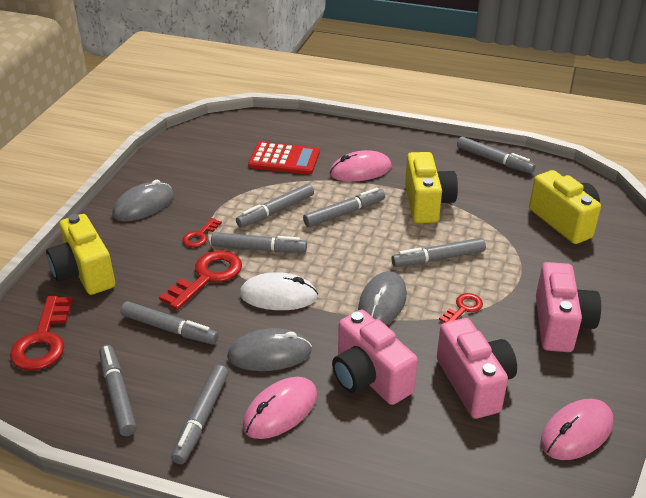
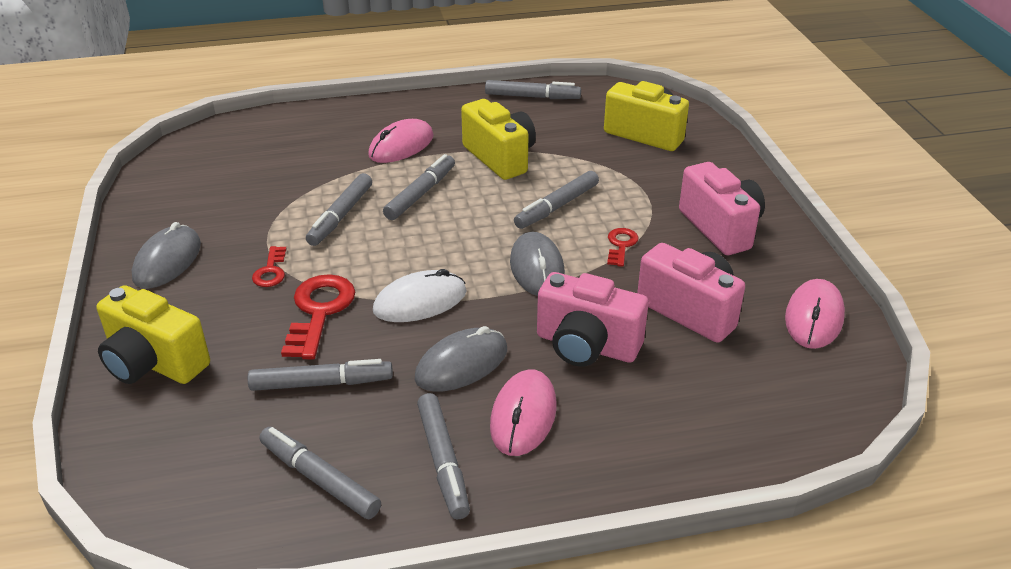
camera: 30 degrees left, 0 degrees up
red key [10,296,73,371] -> none
grey marker [211,232,307,253] -> none
red calculator [248,142,320,175] -> none

